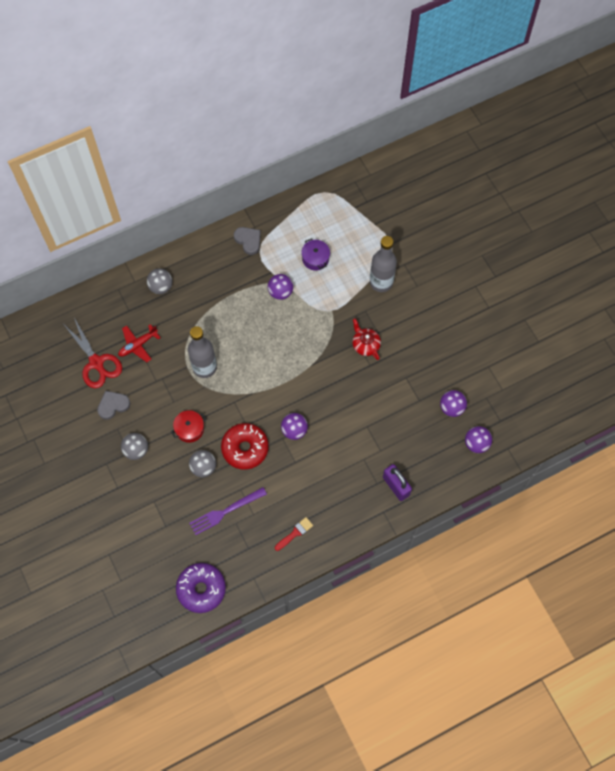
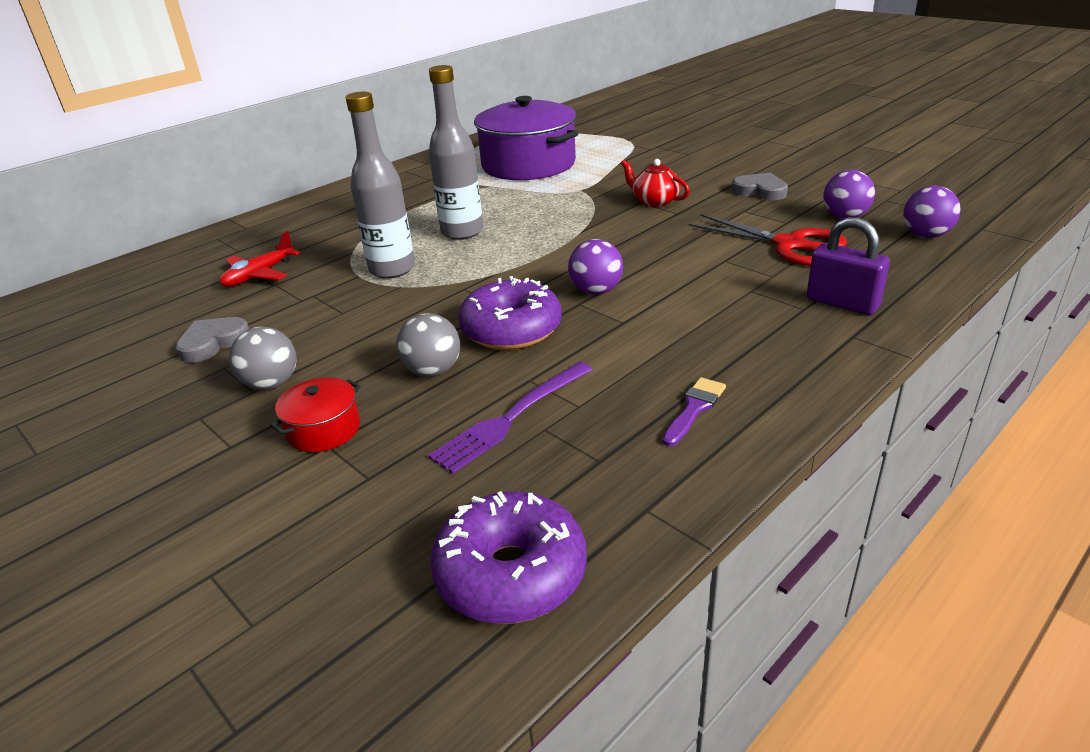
camera: 15 degrees left, 35 degrees down
red scissors [64,318,122,388] -> red scissors moved to [689,214,847,266]
grey ball [147,268,172,294] -> none
red pot [171,410,207,443] -> red pot moved to [270,377,361,452]
red donut [221,423,269,470] -> purple donut [459,276,562,350]
grey heart [234,227,261,255] -> grey heart moved to [732,172,788,200]
purple ball [268,274,293,300] -> none
red brush [275,517,313,551] -> purple brush [663,377,726,447]
purple pot [301,238,330,271] -> purple pot [474,96,578,180], size x2.29
grey bottle [370,236,397,292] -> grey bottle moved to [429,65,483,240]

